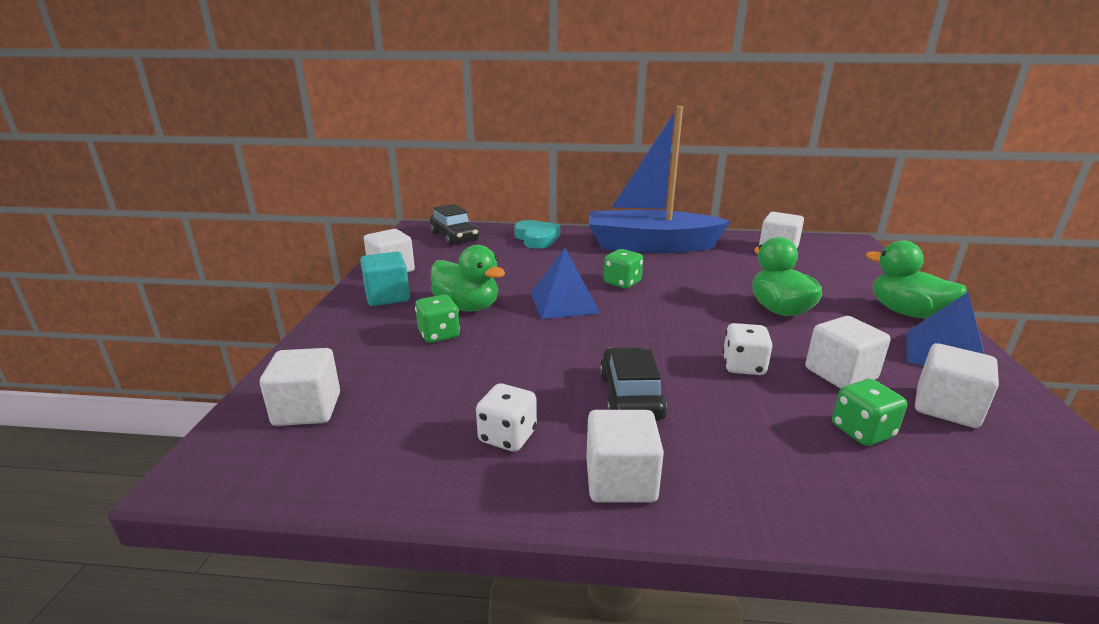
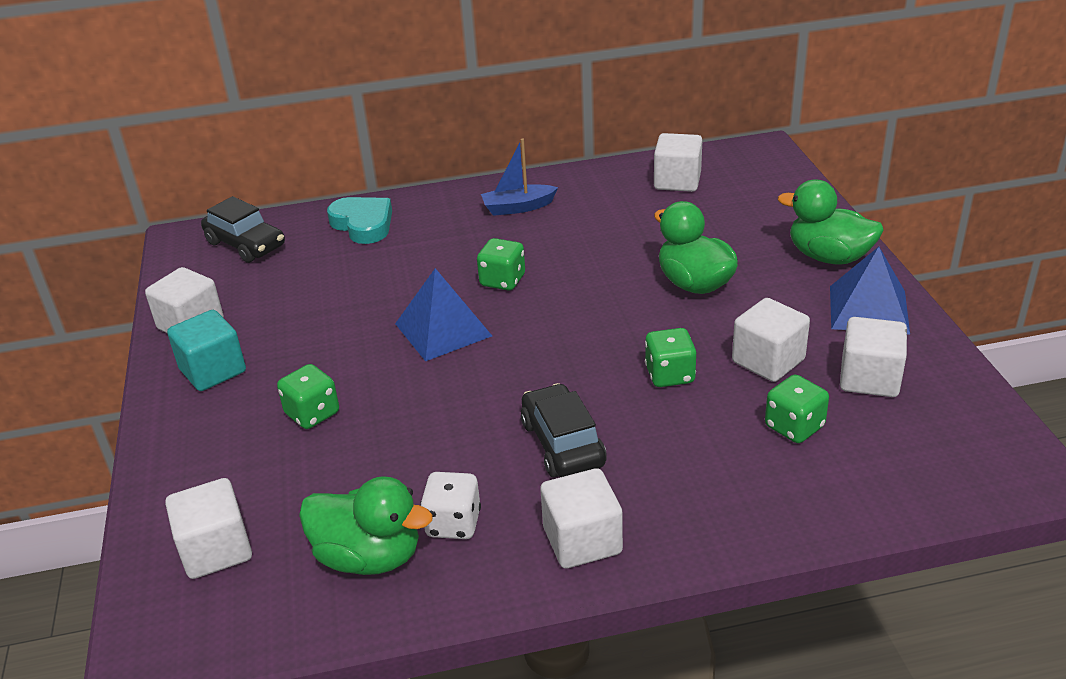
camera: 15 degrees left, 10 degrees up
green duck [431,245,505,311] -> green duck moved to [299,476,433,575]
blue boat [589,106,730,253] -> blue boat [481,138,558,216], size x0.42
white dice [723,323,773,375] -> green dice [645,328,696,387]

